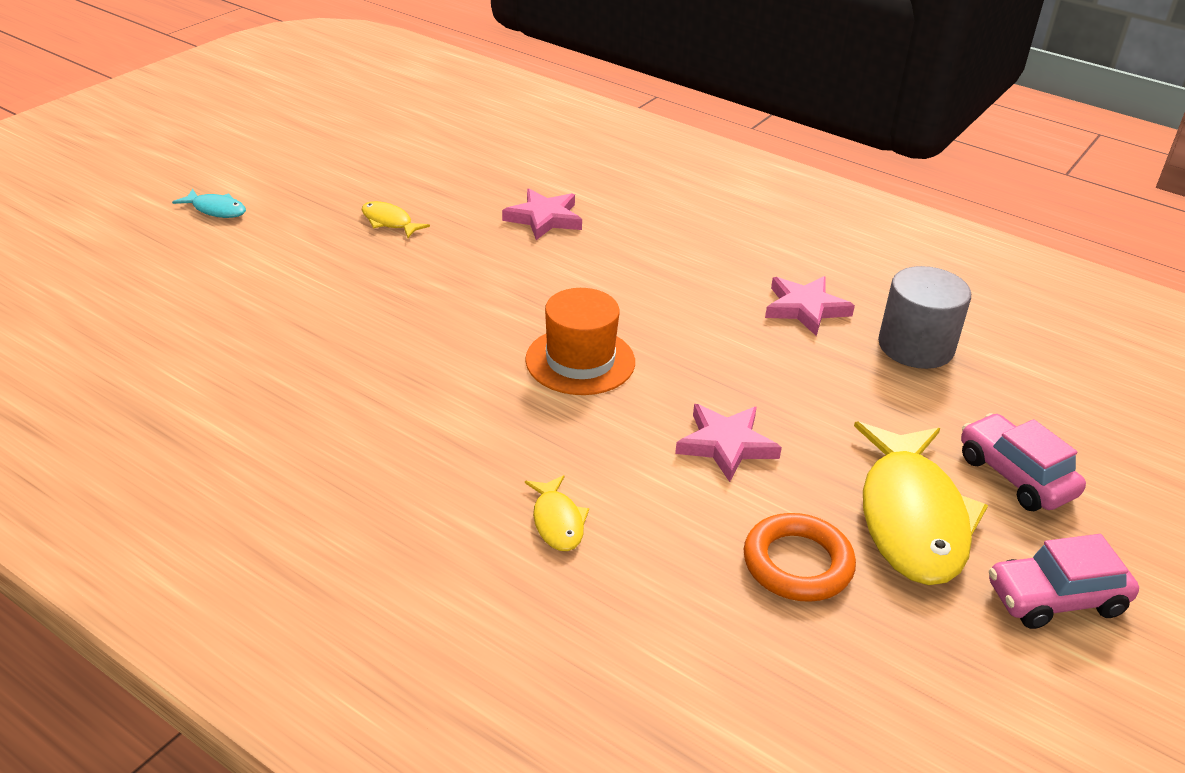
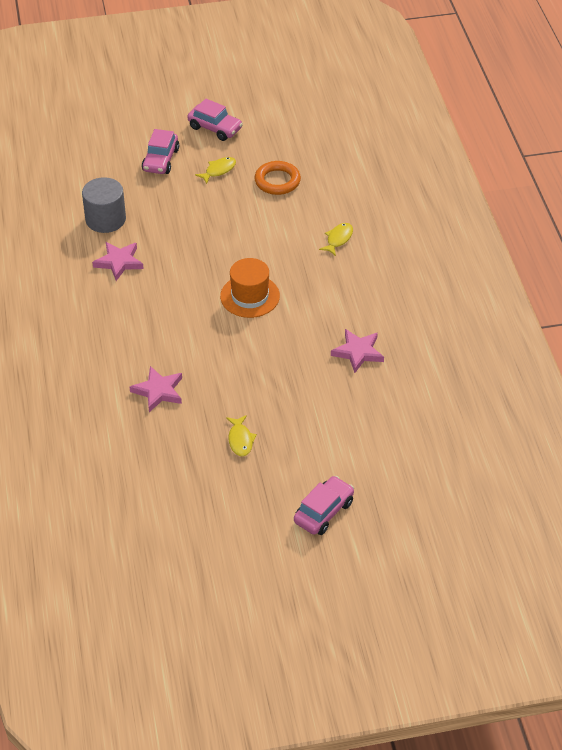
camera: 135 degrees left, 10 degrees up
turquoise fish [172,189,246,218] -> pink car [294,476,354,535]
pink star [675,404,782,482] -> pink star moved to [331,329,384,373]
yellow fish [854,421,988,585] -> yellow fish [195,157,236,184], size x0.45

